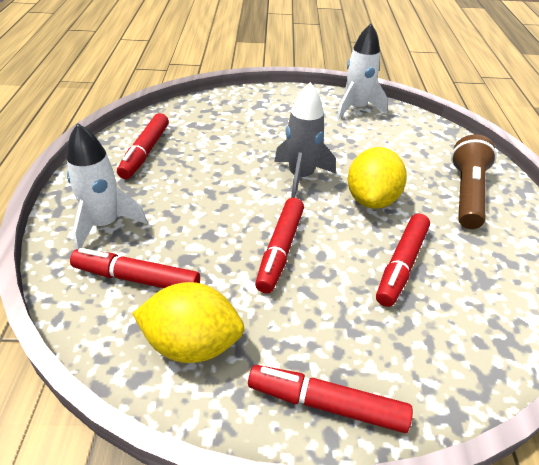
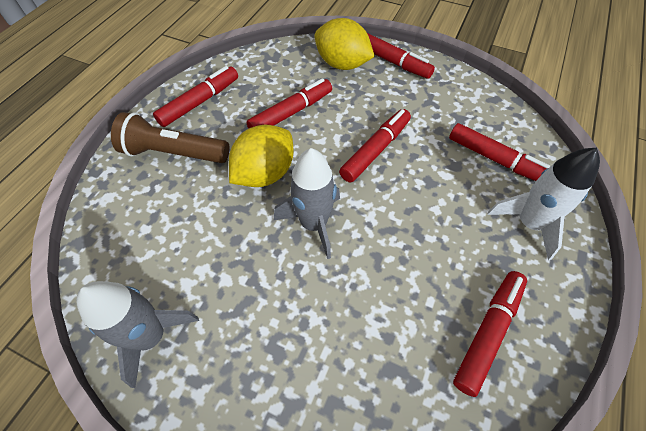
camera: 155 degrees left, 15 degrees up
yellow lemon [132,282,245,363] -> yellow lemon moved to [314,18,375,70]
white rocket [337,23,388,120] -> grey rocket [76,281,199,388]
brown flashlight [451,134,497,229] -> brown flashlight turned 60 degrees clockwise [111,112,229,163]
none -> red marker [153,66,238,127]

